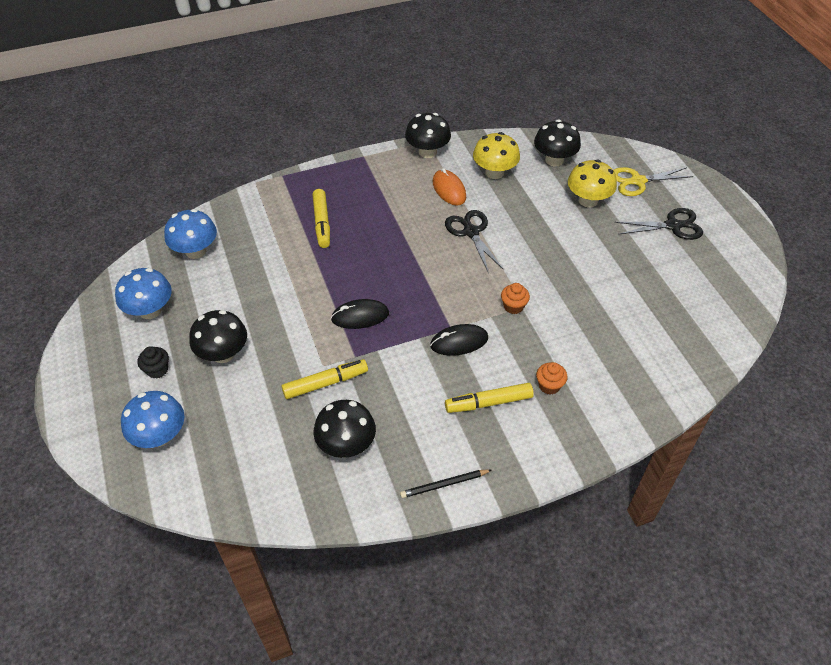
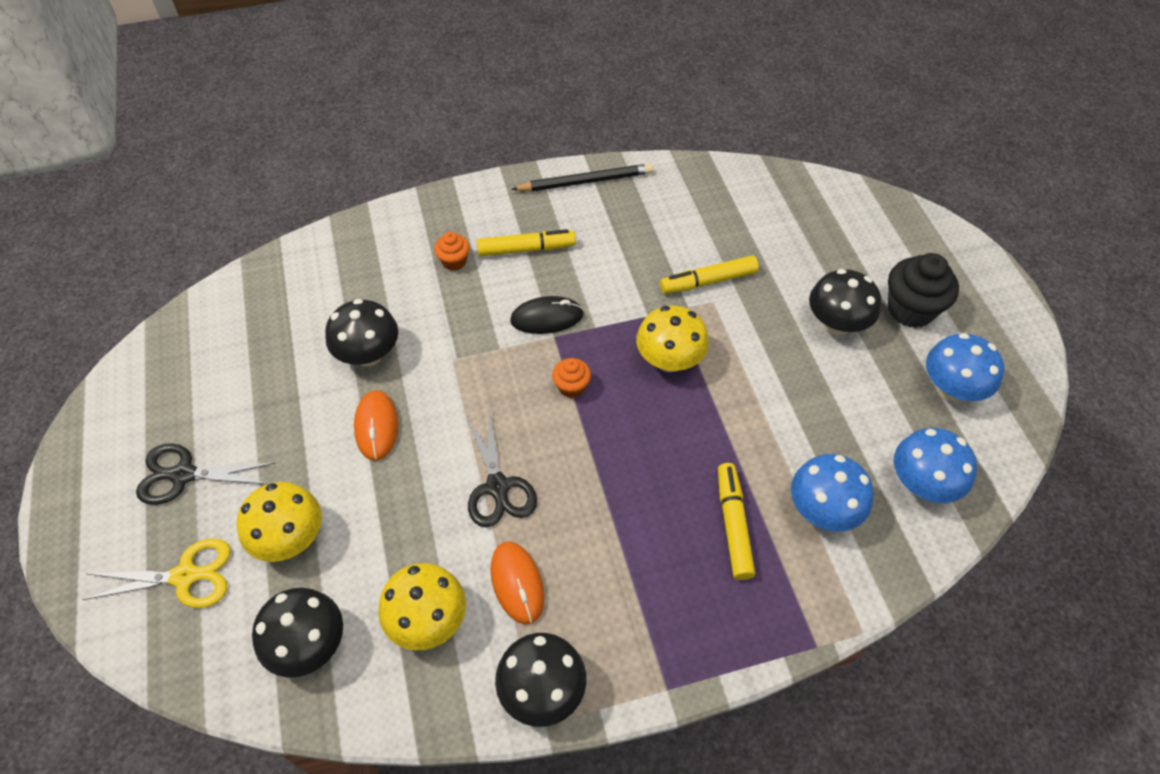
camera: 175 degrees left, 5 degrees up
blue mushroom [121,391,184,448] -> blue mushroom moved to [791,454,874,531]
black cupcake [138,346,169,379] -> black cupcake [888,253,959,328], size x1.85
black mushroom [314,400,376,458] -> black mushroom moved to [325,299,398,366]
black mouse [331,299,389,329] -> yellow mushroom [636,305,709,372]
black pencil [400,469,492,498] -> black pencil [511,163,653,191], size x1.54
orange cupcake [501,283,530,314] -> orange cupcake moved to [552,358,591,398]
none -> orange mouse [354,390,398,461]

